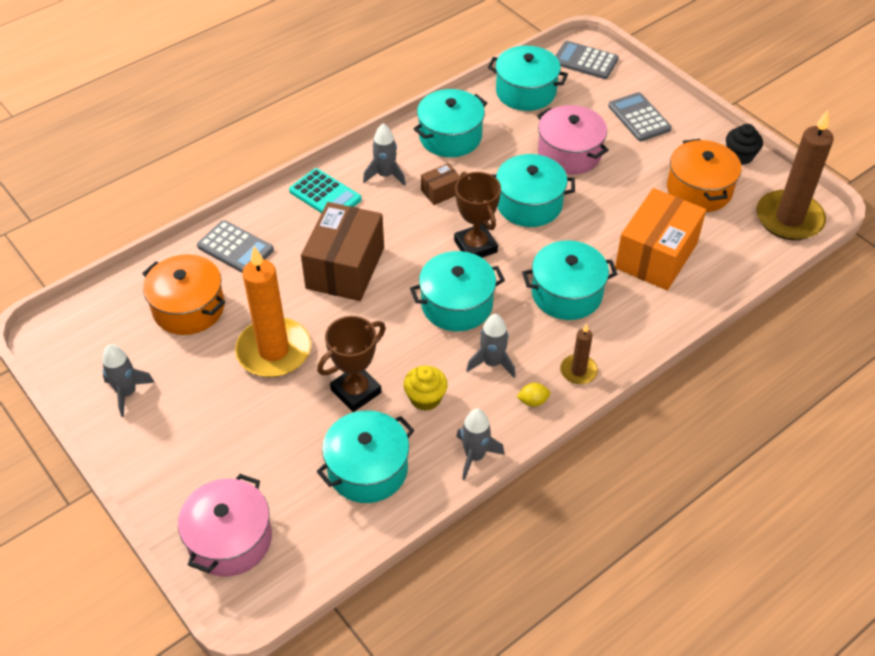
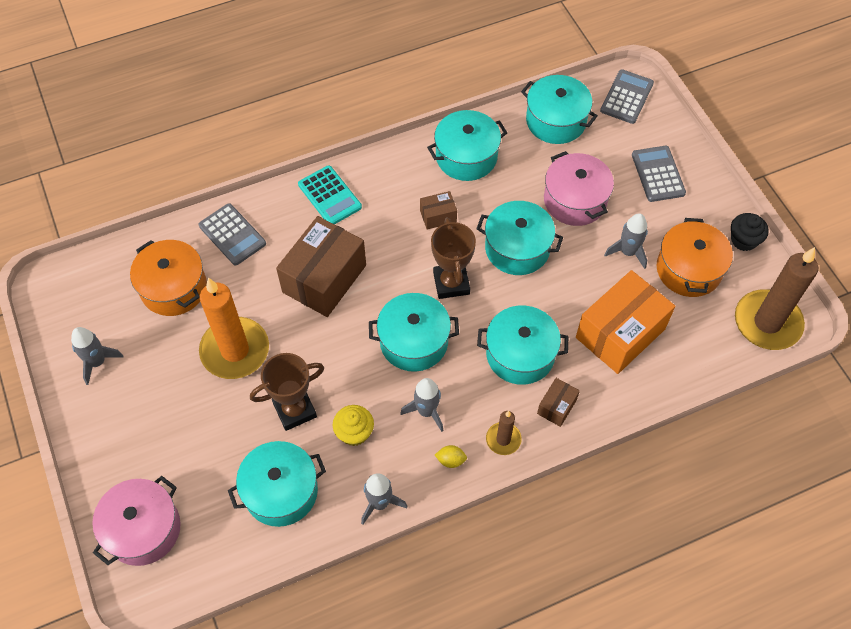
camera: 15 degrees right, 10 degrees up
grey rocket [363,123,406,186] -> grey rocket moved to [604,213,648,269]
grey calculator [555,41,619,79] -> grey calculator turned 75 degrees clockwise [600,69,654,124]
none -> brown box [537,378,580,427]

